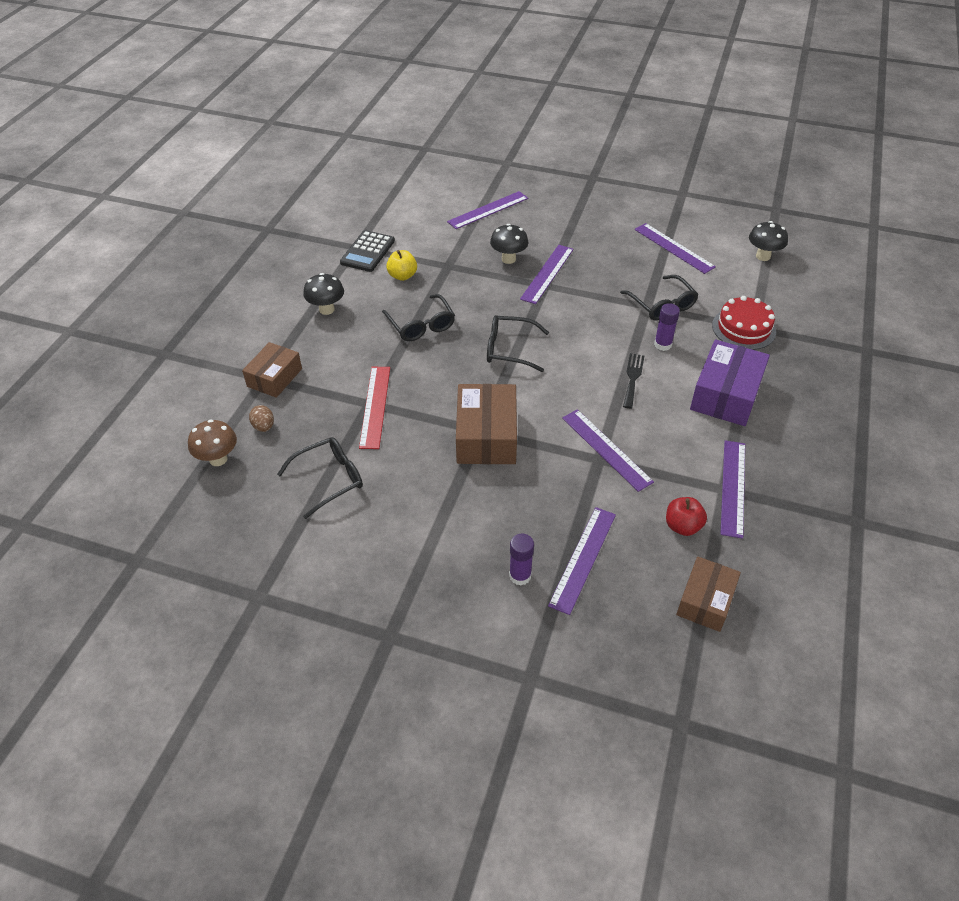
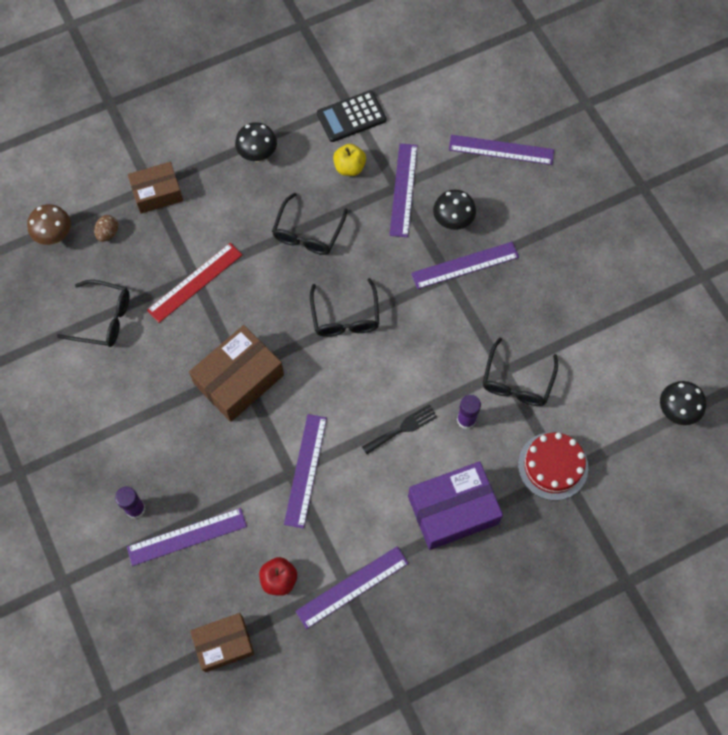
camera: 45 degrees right, 20 degrees up
black glasses [487,315,549,372] -> black glasses turned 150 degrees counterclockwise [310,278,379,337]
purple ruler [635,223,716,274] -> purple ruler moved to [389,143,418,237]

